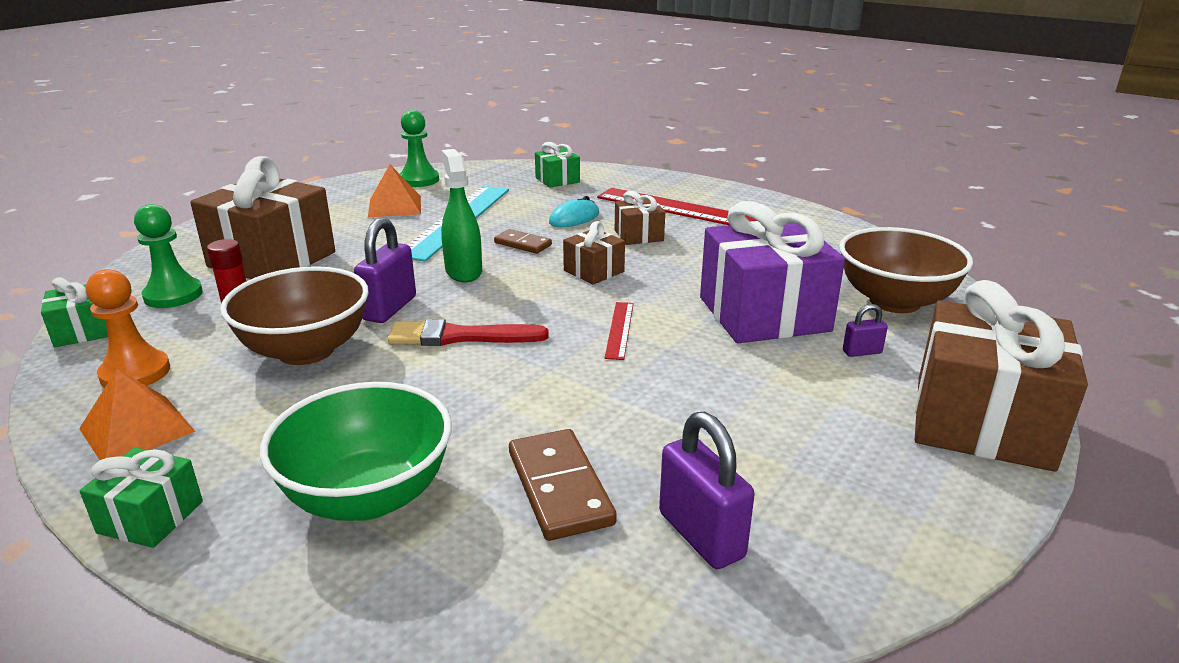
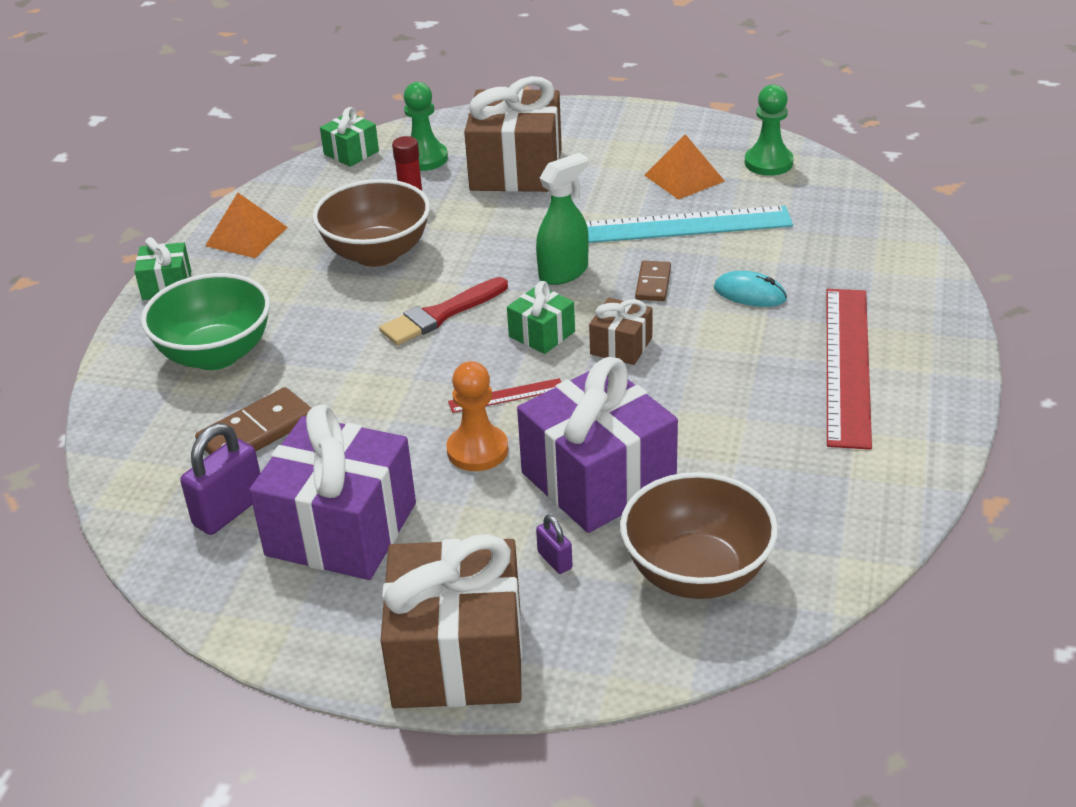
camera: 70 degrees right, 10 degrees up
orange pawn [86,269,170,388] -> orange pawn moved to [446,361,508,471]
purple padlock [354,218,416,323] -> none
red brush [388,319,549,346] -> red brush turned 105 degrees counterclockwise [379,277,508,345]
green gift [535,142,580,188] -> green gift moved to [507,281,575,354]
brown gift [615,191,665,245] -> none
none -> purple gift [249,404,416,580]

